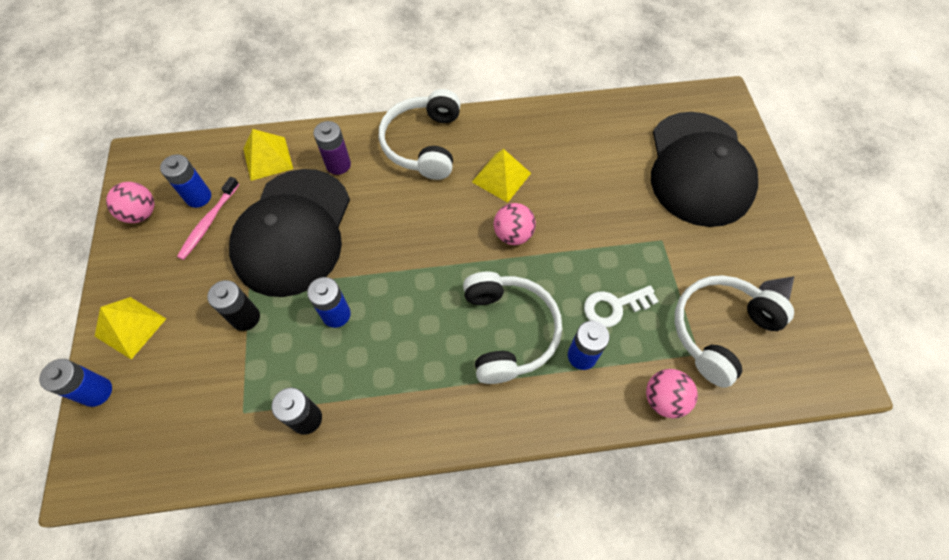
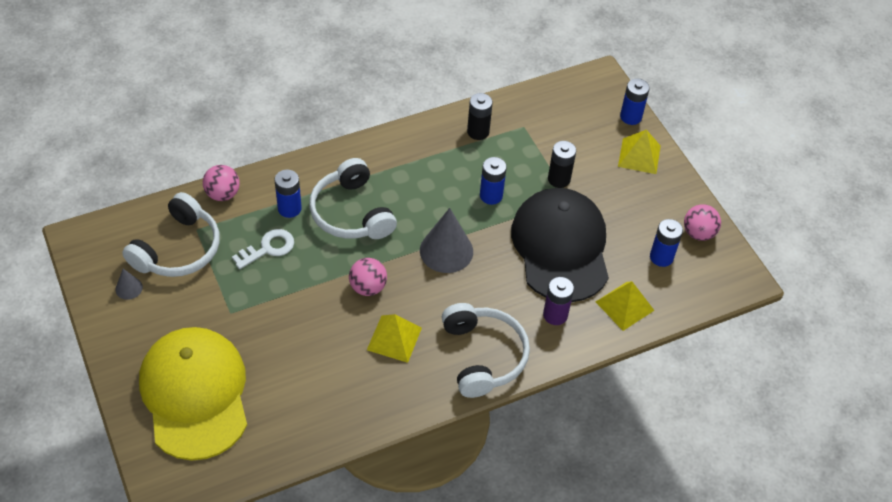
camera: 160 degrees right, 10 degrees down
pink toothbrush [177,177,239,260] -> none
black cap [651,112,758,227] -> yellow cap [139,327,247,461]
none -> grey cone [420,208,473,273]

